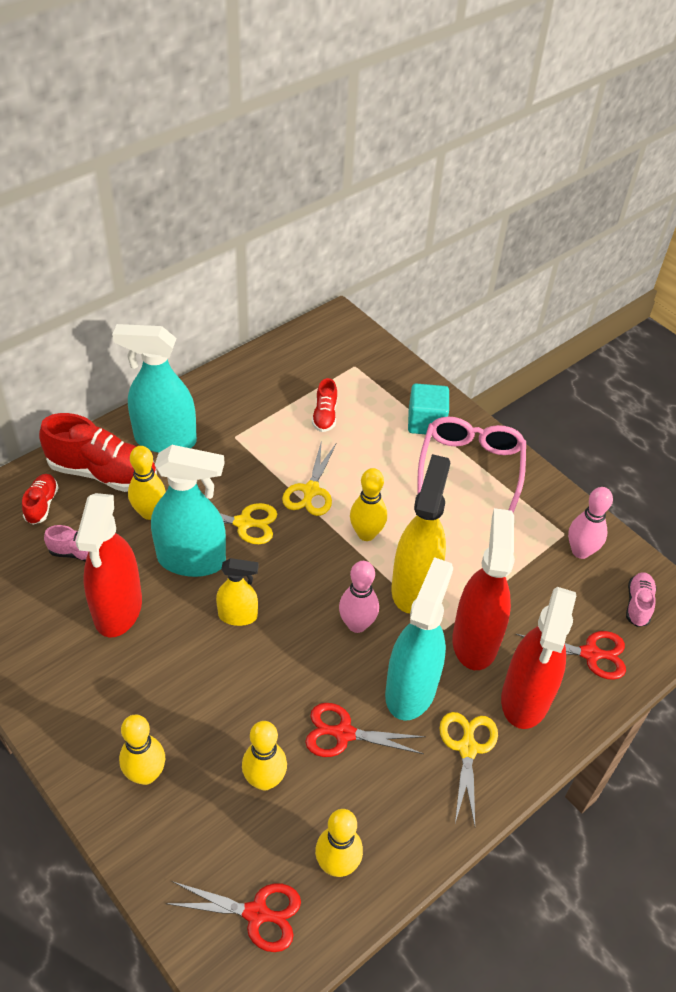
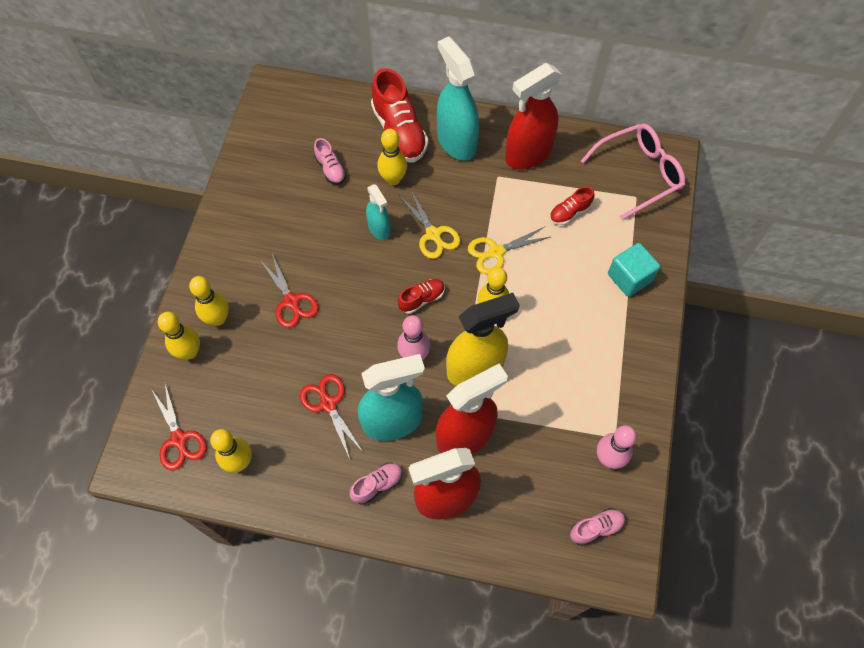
camera: 55 degrees right, 15 degrees up
red shoe [22,474,59,525] -> red shoe moved to [398,279,445,314]
red spray bottle [75,493,142,638] -> red spray bottle moved to [505,63,562,169]
turquoise spray bottle [151,445,226,577] -> turquoise spray bottle [366,184,390,240], size x0.55
yellow spray bottle [216,558,259,626] -> none
yellow bowling pin [242,721,287,790] -> yellow bowling pin moved to [158,312,200,359]
pink glasses [417,417,526,513] -> pink glasses moved to [581,123,685,220]
yellow scissors [439,712,498,826] -> pink shoe [349,463,403,505]
red scissors [516,631,626,680] -> red scissors moved to [260,254,319,328]

